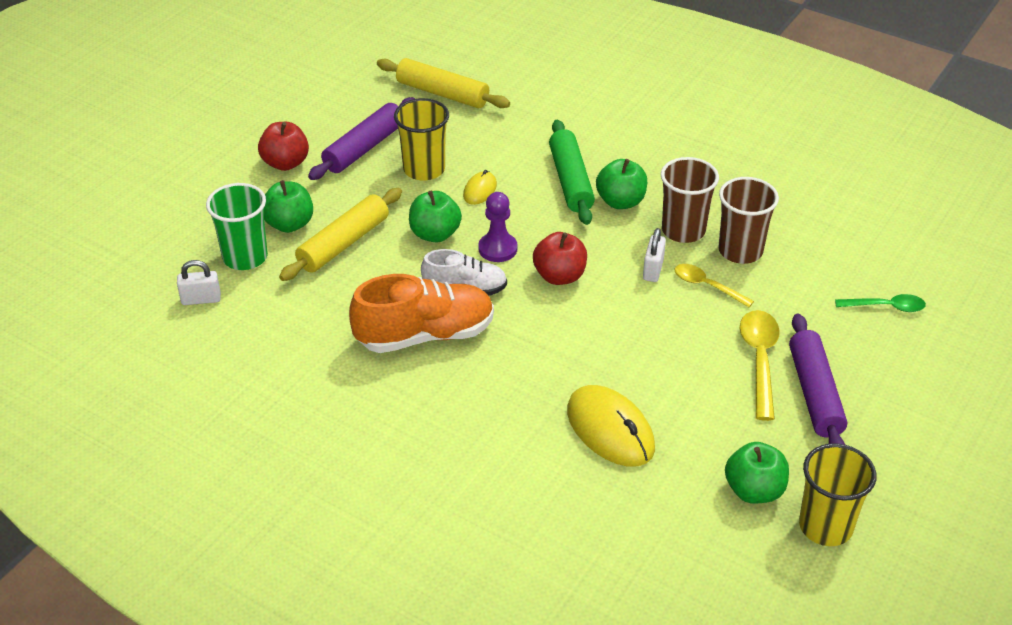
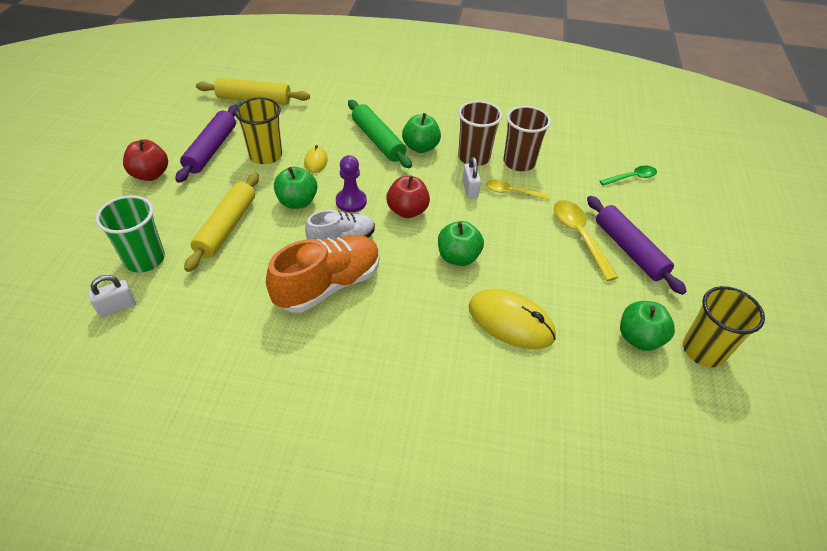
camera: 25 degrees left, 5 degrees up
green apple [264,180,313,233] -> green apple moved to [438,221,484,266]

